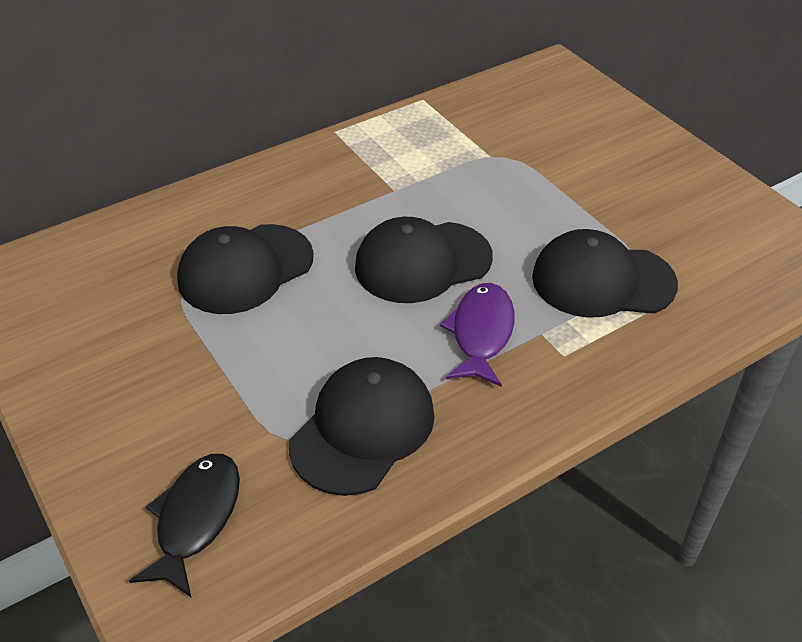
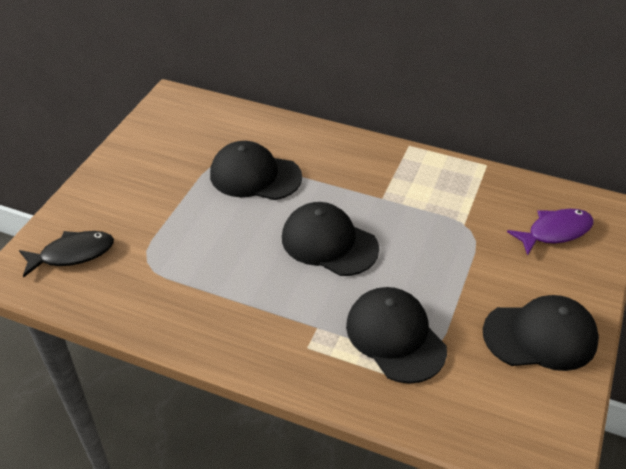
camera: 55 degrees right, 0 degrees up
black cap [289,357,435,496] -> black cap moved to [483,295,599,371]
purple fish [440,283,515,387] -> purple fish moved to [507,208,594,255]

